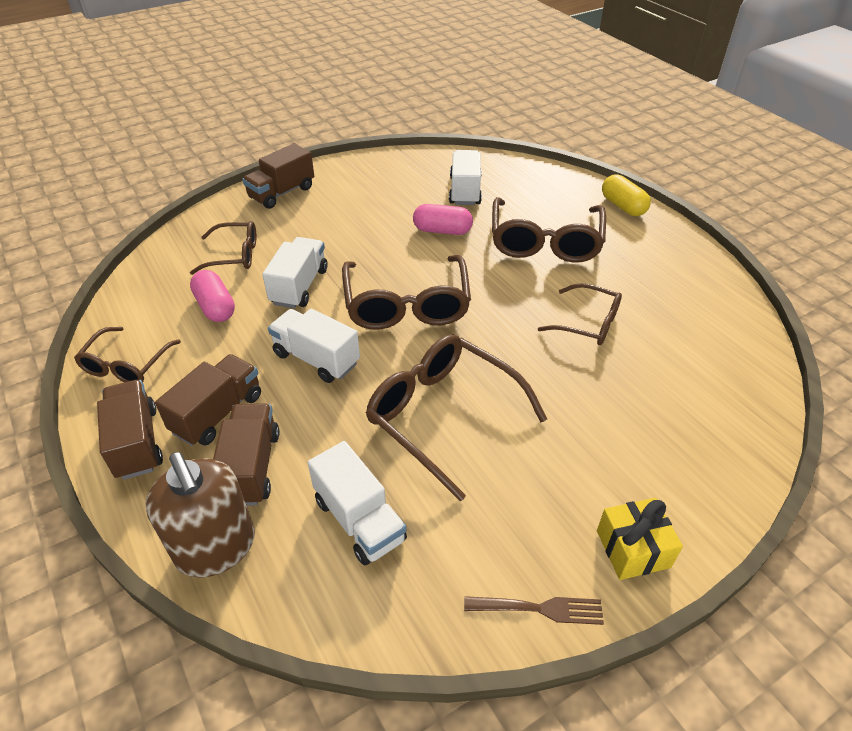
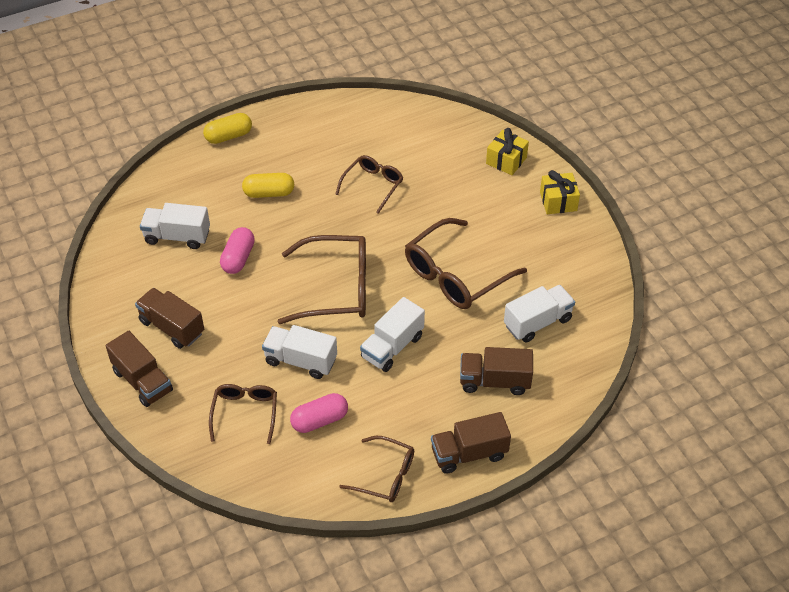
camera: 85 degrees left, 5 degrees up
brown soap dispenser [145,452,255,578] -> none
brown truck [155,354,261,446] -> brown truck moved to [135,288,204,349]
brown fork [464,596,604,625] -> none
brown glasses [492,197,606,263] -> yellow capsule [242,173,294,198]
none -> yellow gift [486,128,529,175]

